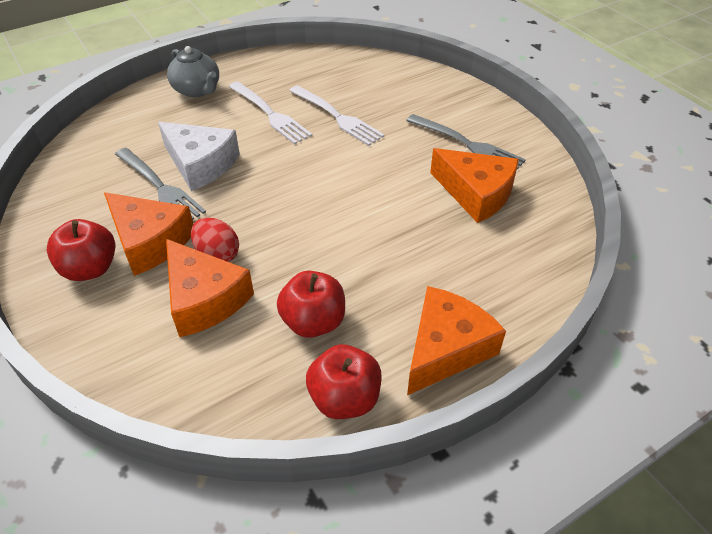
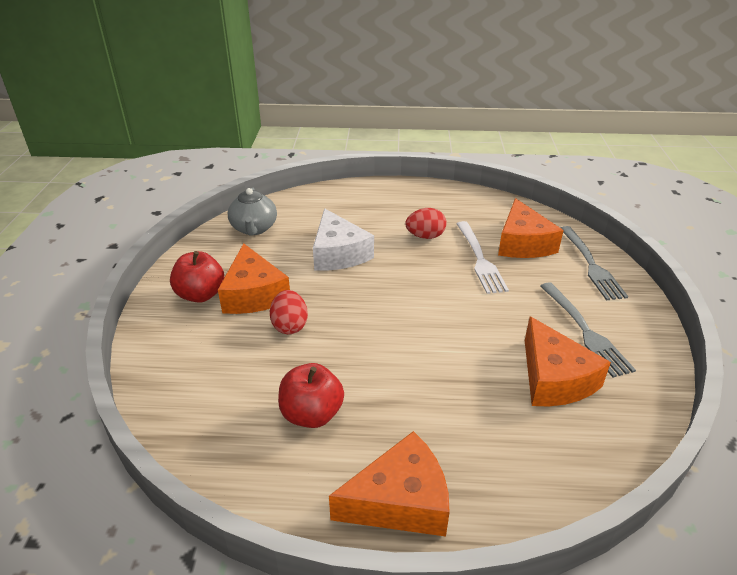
camera: 35 degrees right, 10 degrees down
grey fork [115,148,206,220] -> grey fork moved to [560,226,628,300]
orange cheese [166,239,254,337] -> orange cheese moved to [498,198,564,258]
grey teapot [167,46,219,97] -> grey teapot moved to [228,188,277,236]
white fork [229,82,312,145] -> red egg [405,208,447,239]
red apple [306,344,382,419] -> none

